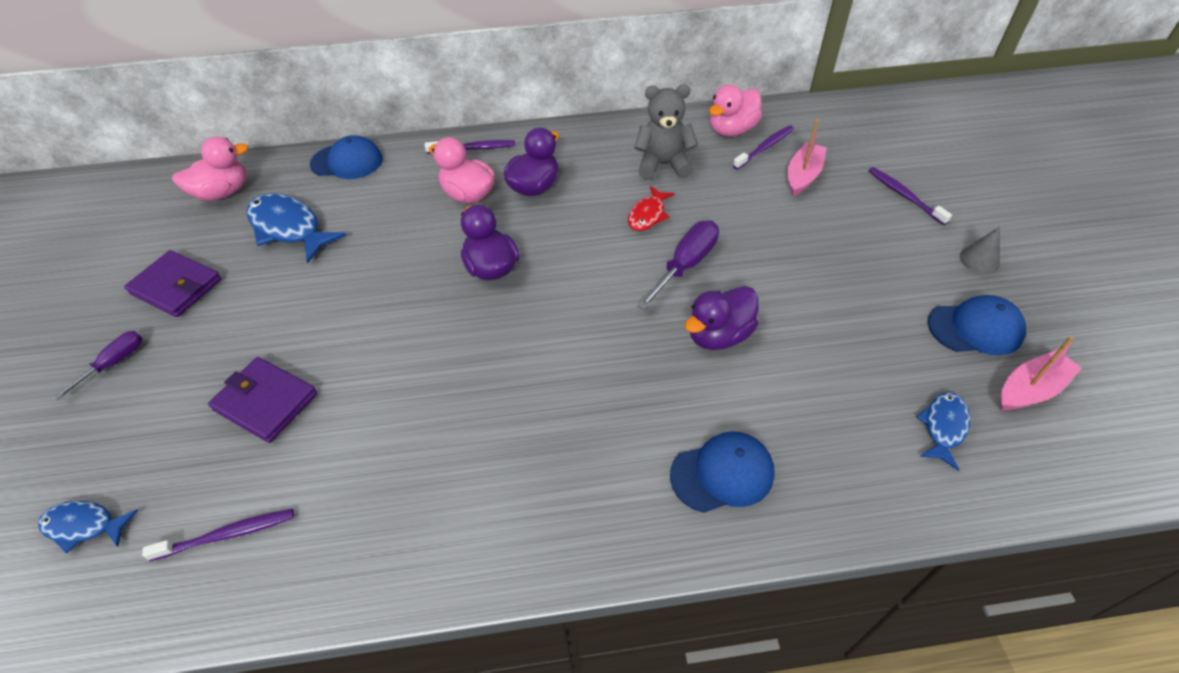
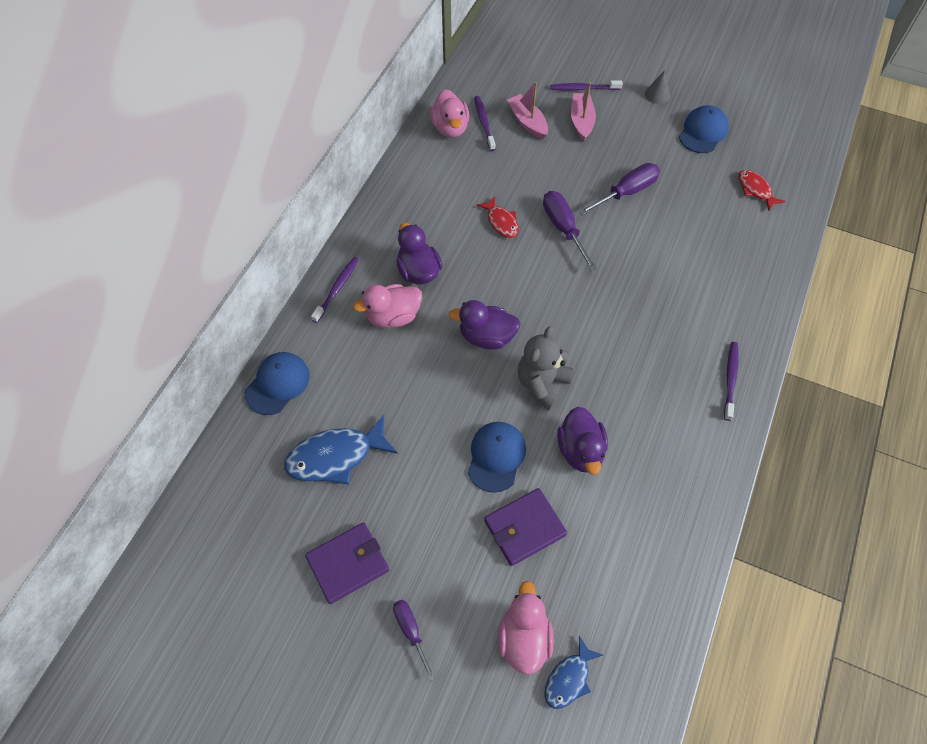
camera: 60 degrees left, 10 degrees up
purple toothbrush [142,509,294,561] -> purple toothbrush moved to [724,342,739,421]
pink duck [172,136,248,201] -> pink duck moved to [498,581,554,675]
grey teddy bear [634,85,698,180] -> grey teddy bear moved to [518,326,573,411]
blue cap [670,431,775,513] -> blue cap moved to [468,422,526,493]
purple duck [685,286,759,350] -> purple duck moved to [557,407,608,475]
blue fish [916,392,970,471] -> red fish [738,170,785,211]
pink boat [1000,336,1082,410] -> pink boat moved to [571,82,596,141]
none -> purple screwdriver [578,163,660,216]

